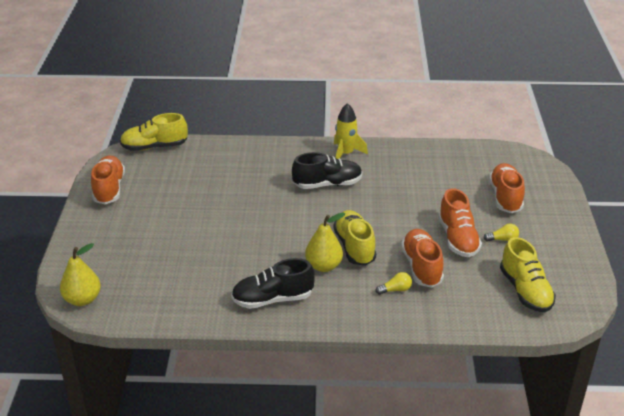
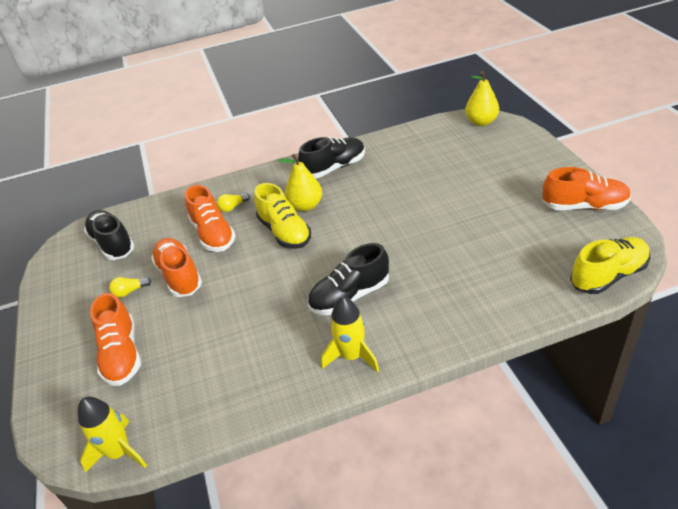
camera: 165 degrees right, 5 degrees up
orange shoe [91,156,125,204] -> orange shoe turned 60 degrees counterclockwise [542,167,631,210]
yellow shoe [500,237,556,312] -> black shoe [84,210,135,260]
none -> yellow rocket [78,397,147,473]

